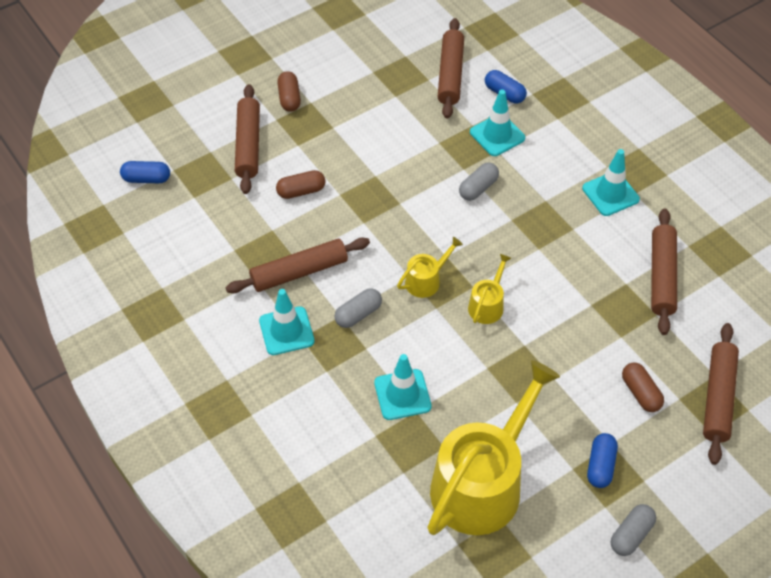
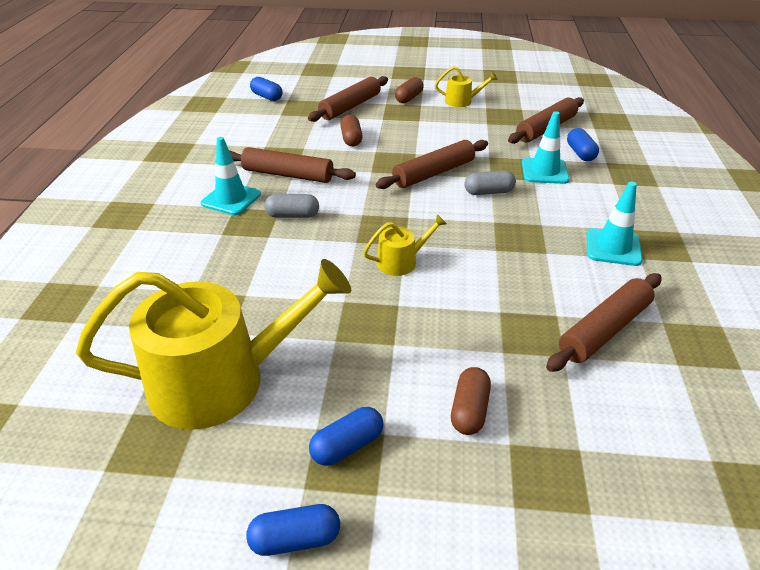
camera: 40 degrees right, 15 degrees down
brown capsule [276,170,326,199] -> brown capsule turned 60 degrees clockwise [340,115,363,146]
turquoise traffic cone [374,354,432,420] -> none
yellow watering can [397,237,463,298] -> yellow watering can moved to [435,66,498,107]
grey capsule [611,504,656,556] -> blue capsule [246,504,340,556]
brown rolling pin [703,323,739,465] -> brown rolling pin moved to [376,140,488,189]

